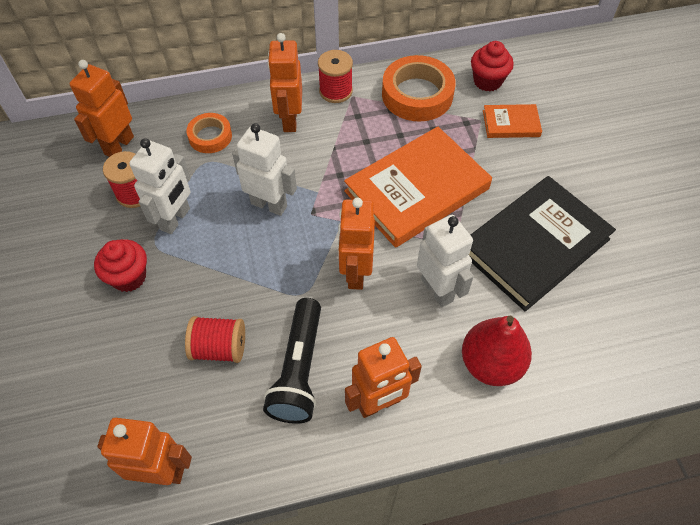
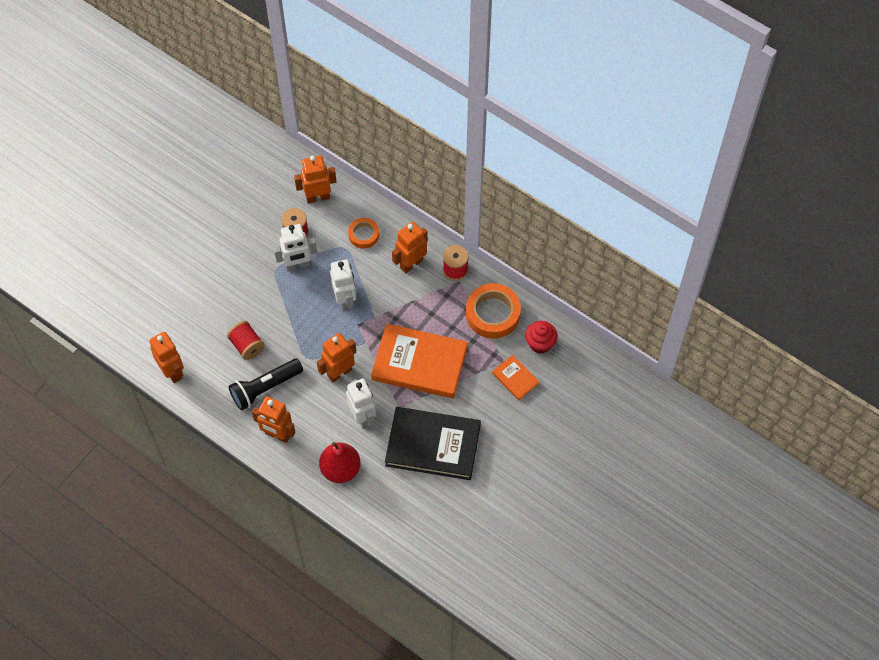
camera: 50 degrees right, 5 degrees up
red cupcake [94,239,147,292] -> none
white robot [417,215,474,307] -> white robot turned 45 degrees counterclockwise [346,379,376,429]

